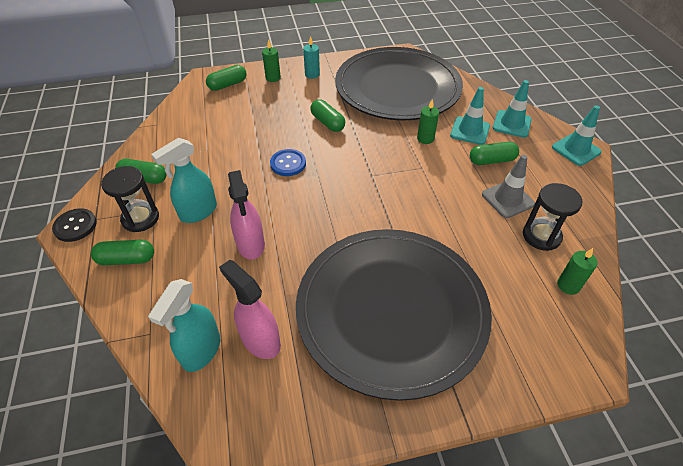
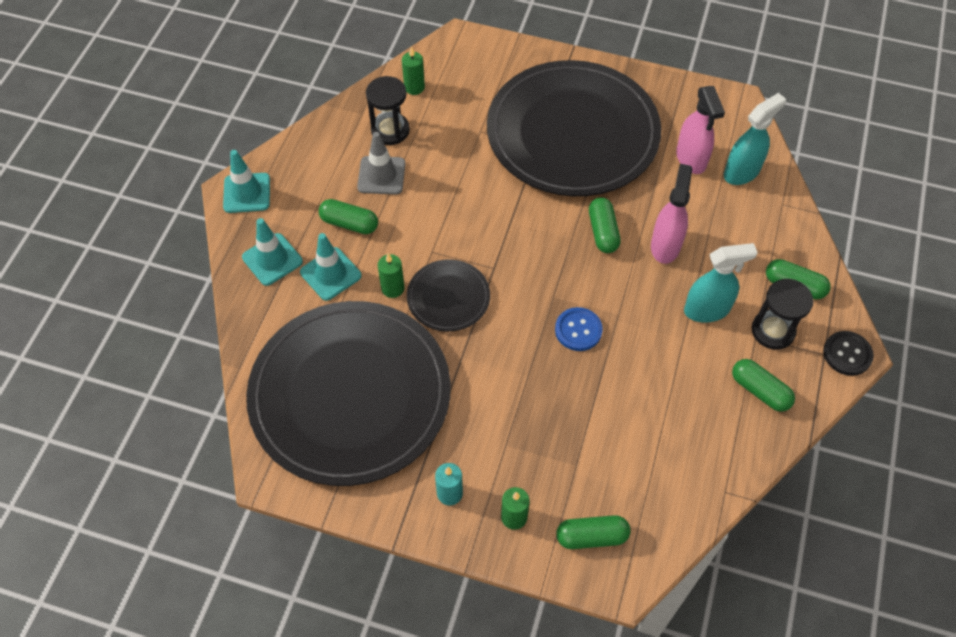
camera: 150 degrees left, 10 degrees up
green capsule [310,99,345,132] -> green capsule moved to [589,197,621,253]
none -> black plate [407,259,490,332]

